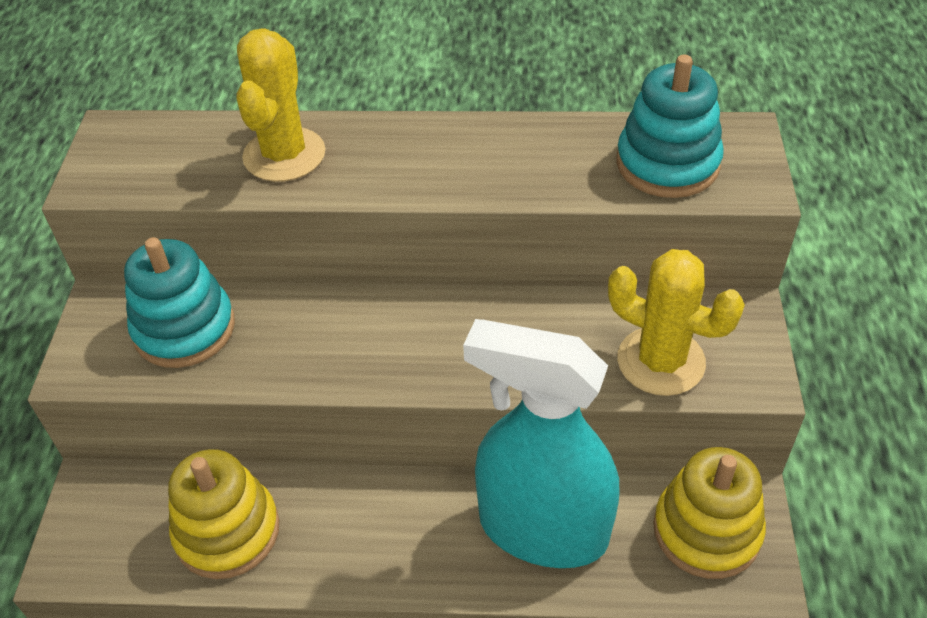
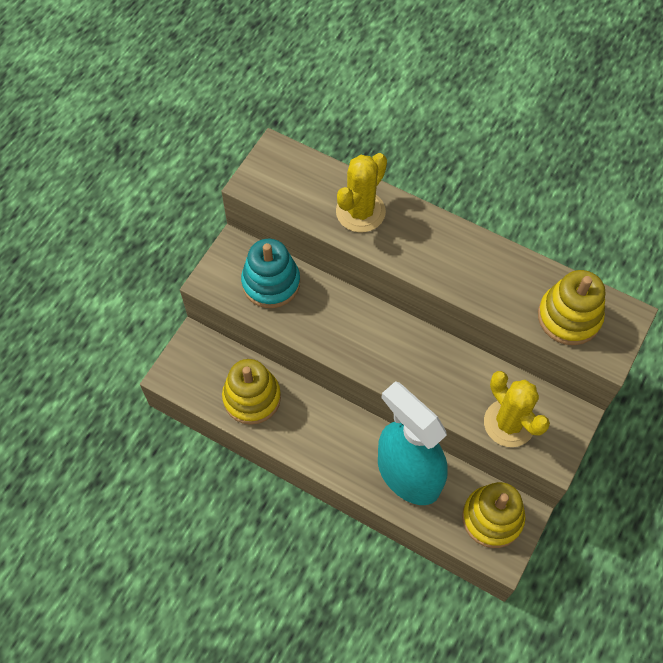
camera: 25 degrees right, 15 degrees up
turquoise stacking toy [616,55,724,198] -> yellow stacking toy [538,270,605,345]

